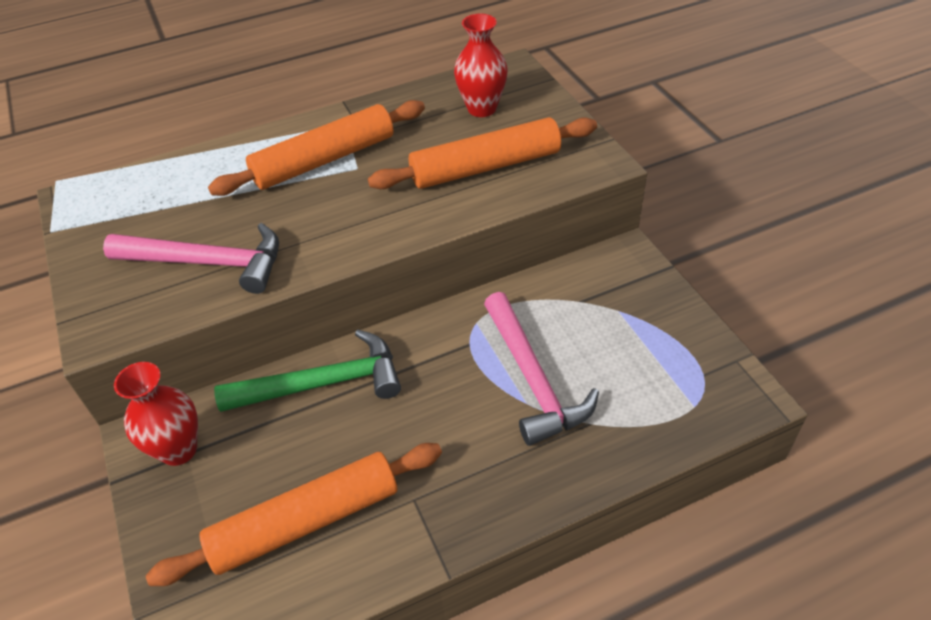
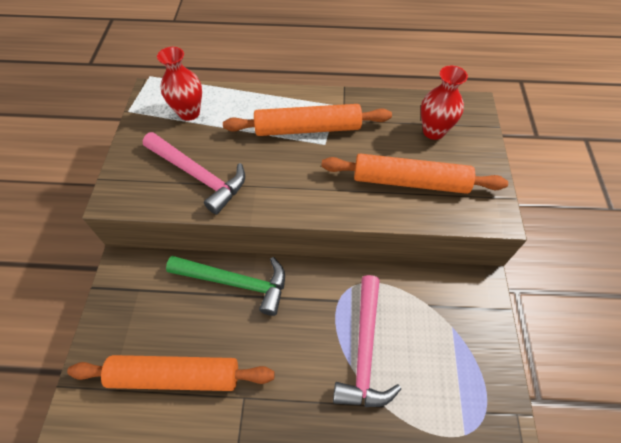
camera: 25 degrees right, 10 degrees up
red vase [114,362,198,466] -> red vase moved to [157,47,202,121]

